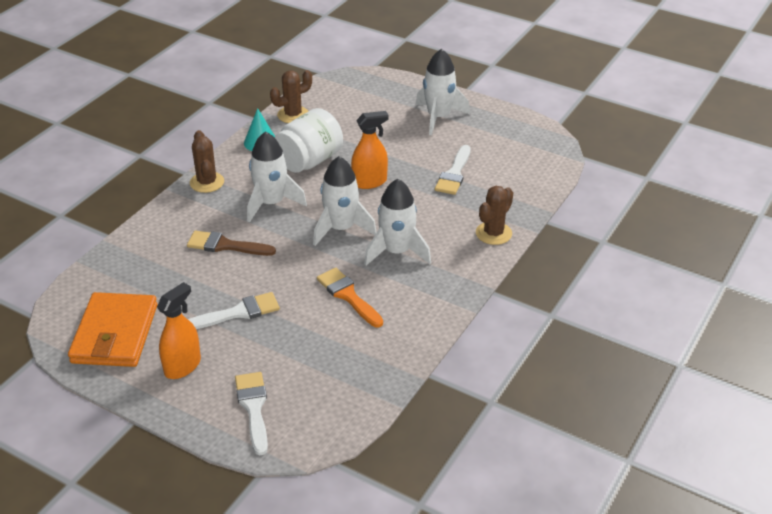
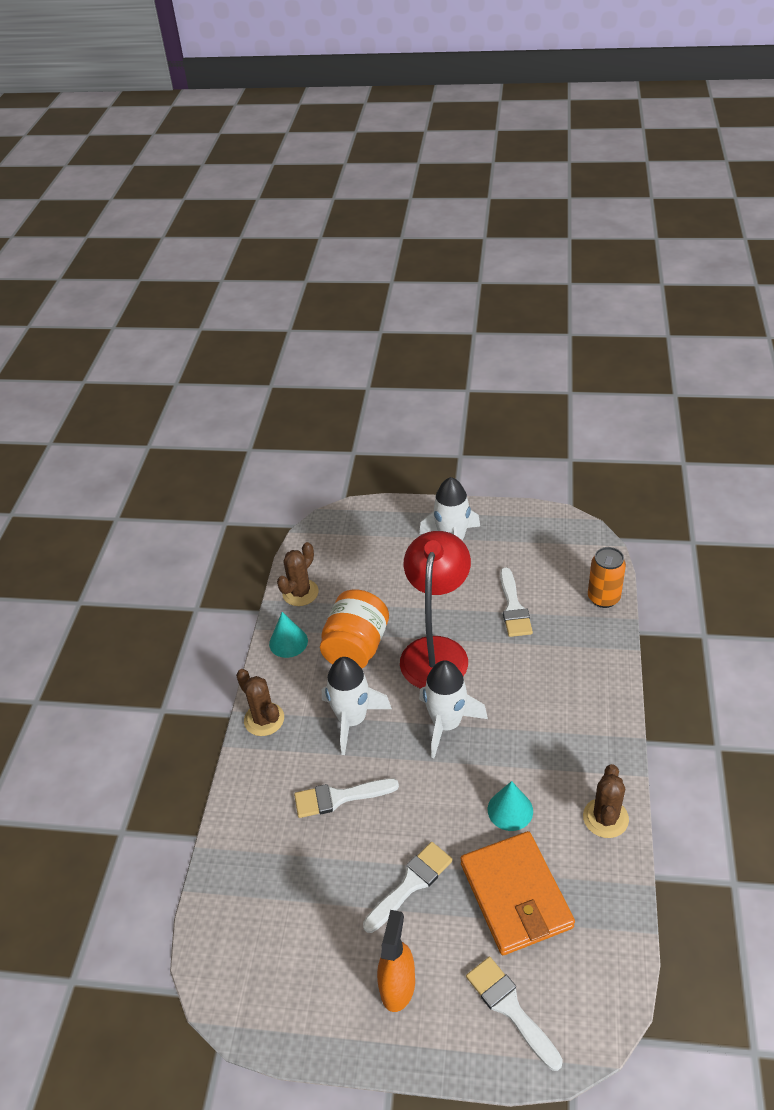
camera: 20 degrees left, 5 degrees up
orange wallet [68,292,157,367] -> orange wallet moved to [461,831,575,955]
brown brush [187,230,276,256] -> white brush [294,778,399,818]
white jar [274,108,343,173] -> orange jar [320,590,389,668]
orange brush [317,268,383,327] -> turquoise cone [488,781,533,831]
orange spray bottle [351,111,389,189] -> red lamp [400,531,471,689]
white rocket [364,179,431,266] -> none
brown cactus [476,186,513,245] -> brown cactus moved to [583,764,629,838]
none -> orange can [588,547,626,608]

